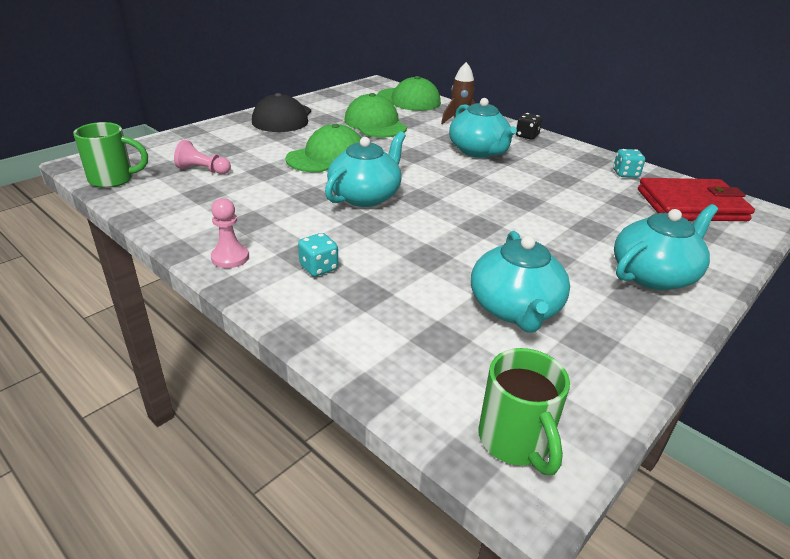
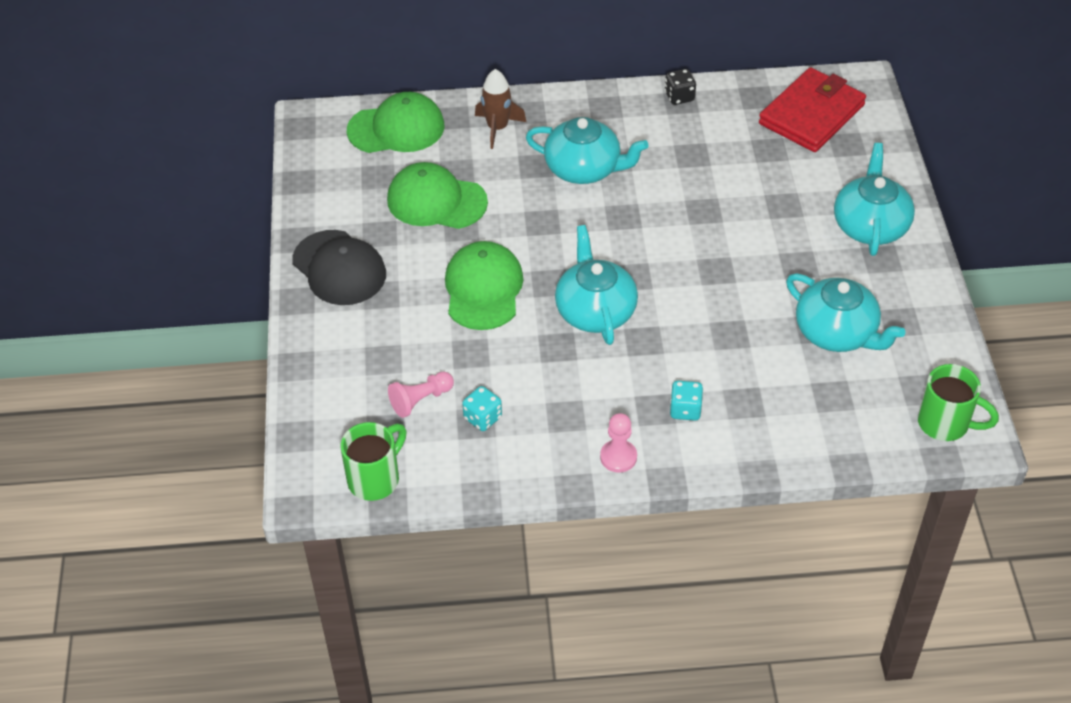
camera: 45 degrees left, 15 degrees up
black dice [516,113,542,140] -> black dice moved to [665,69,696,105]
turquoise dice [613,149,645,178] -> turquoise dice moved to [462,386,502,431]

